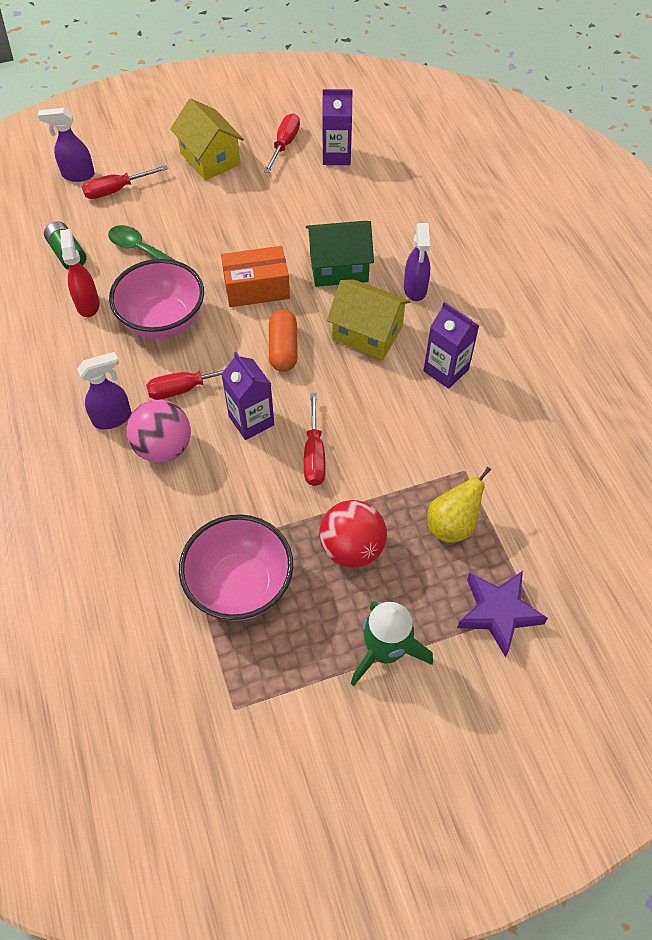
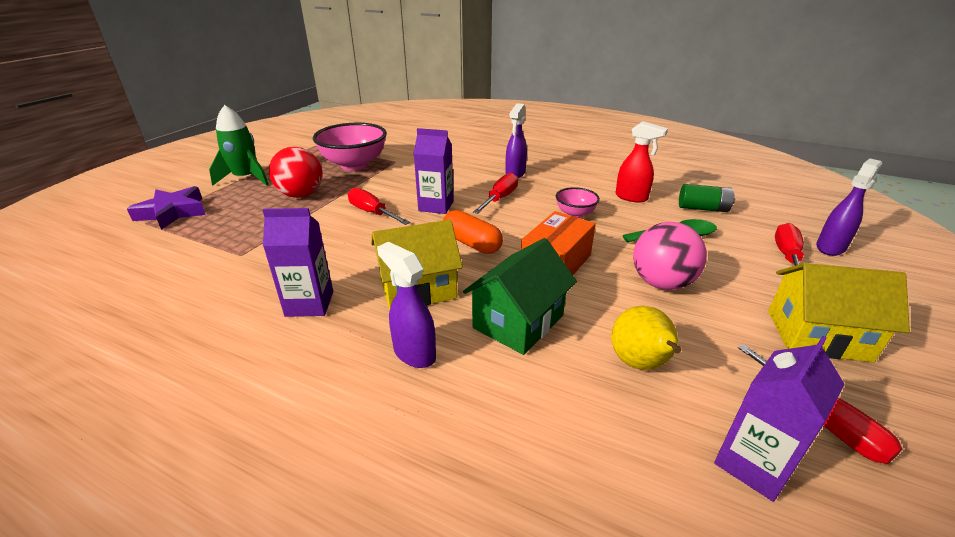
camera: 135 degrees right, 25 degrees down
pink bowl [109,259,204,339] -> pink bowl [556,187,600,218], size x0.50
pink ball [127,400,191,463] -> pink ball moved to [633,222,707,290]
yellow pear [427,467,491,543] -> yellow pear moved to [611,306,681,370]

